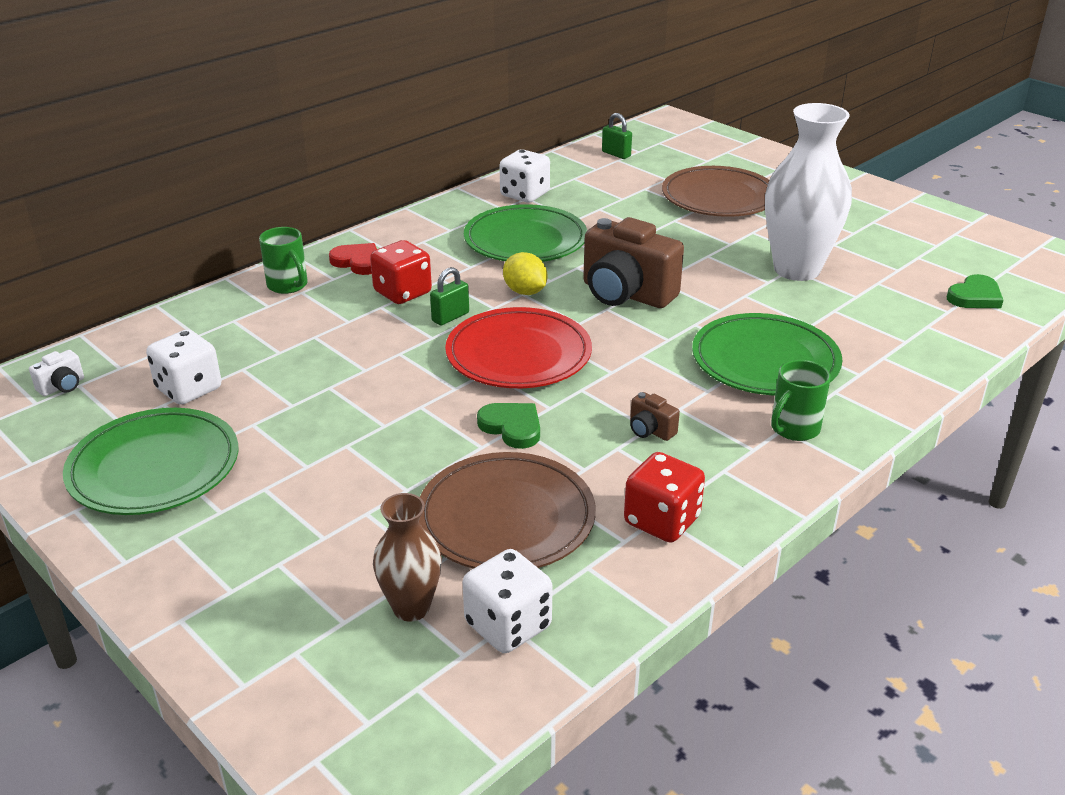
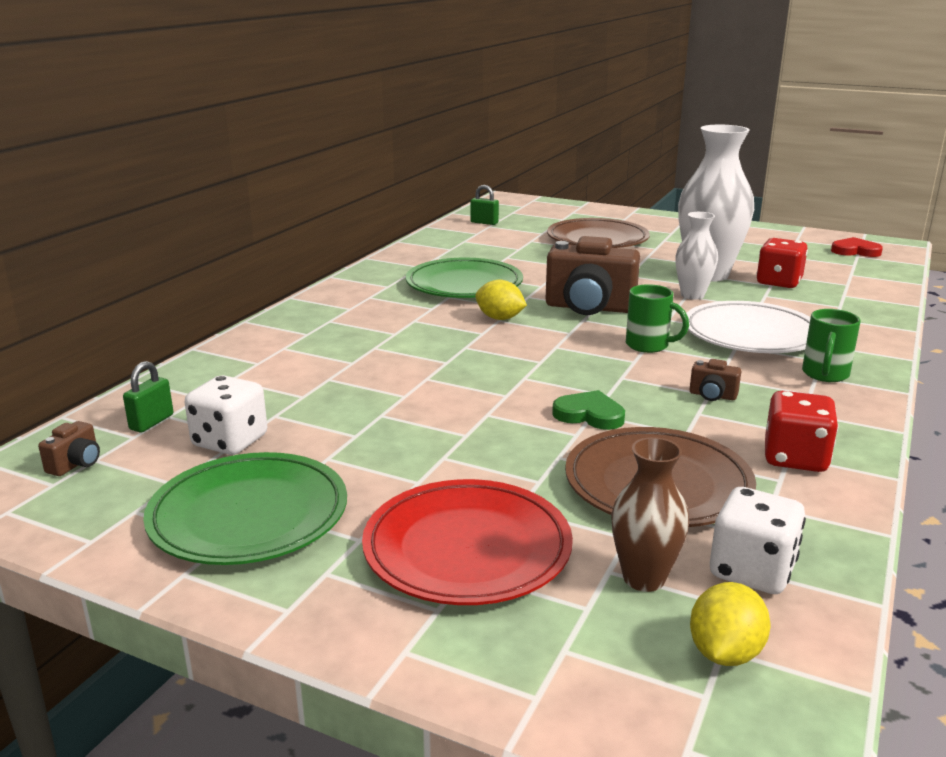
camera: 20 degrees left, 10 degrees down
white camera [29,350,84,396] -> brown camera [38,421,100,476]
green mug [259,227,308,294] -> green mug moved to [626,284,689,353]
red heart [329,243,377,275] -> red heart moved to [831,237,883,257]
red dice [370,240,432,304] -> red dice moved to [756,238,808,288]
green padlock [430,267,469,325] -> green padlock moved to [123,361,173,433]
red plate [445,307,592,388] -> red plate moved to [362,479,573,605]
white dice [500,149,550,203] -> none
green plate [692,313,842,396] -> white plate [686,301,811,353]
green heart [947,274,1004,308] -> none
none -> white vase [675,212,718,300]
none -> yellow lemon [690,582,770,666]

